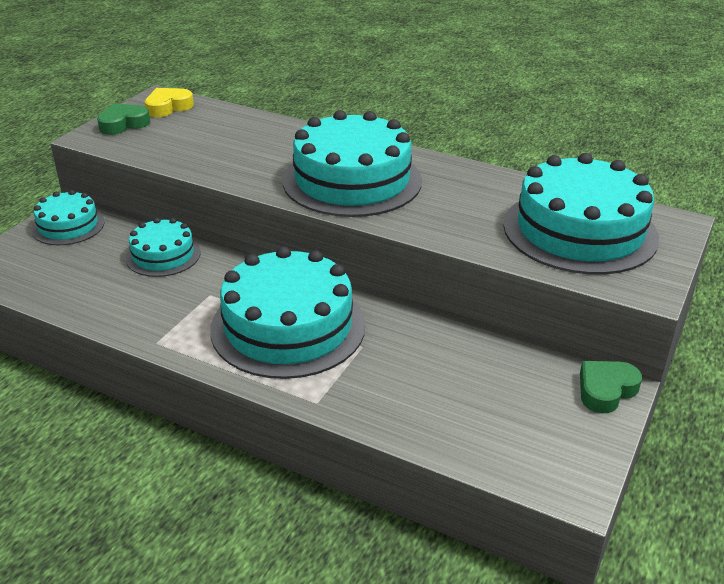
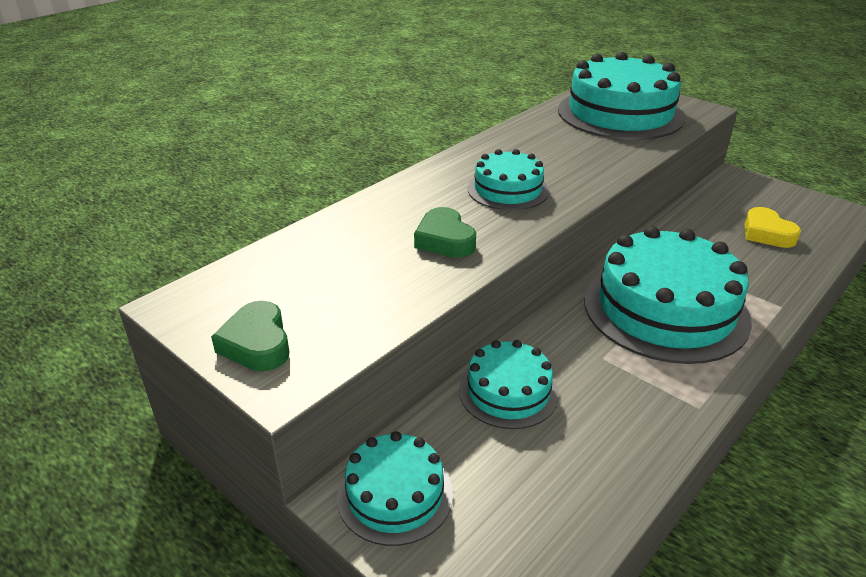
camera: 75 degrees left, 0 degrees up
yellow heart [145,88,194,117] -> yellow heart moved to [745,207,801,248]
turquoise cake [283,110,422,217] -> turquoise cake [468,149,549,210], size x0.53
green heart [580,361,642,413] -> green heart moved to [414,207,476,258]

